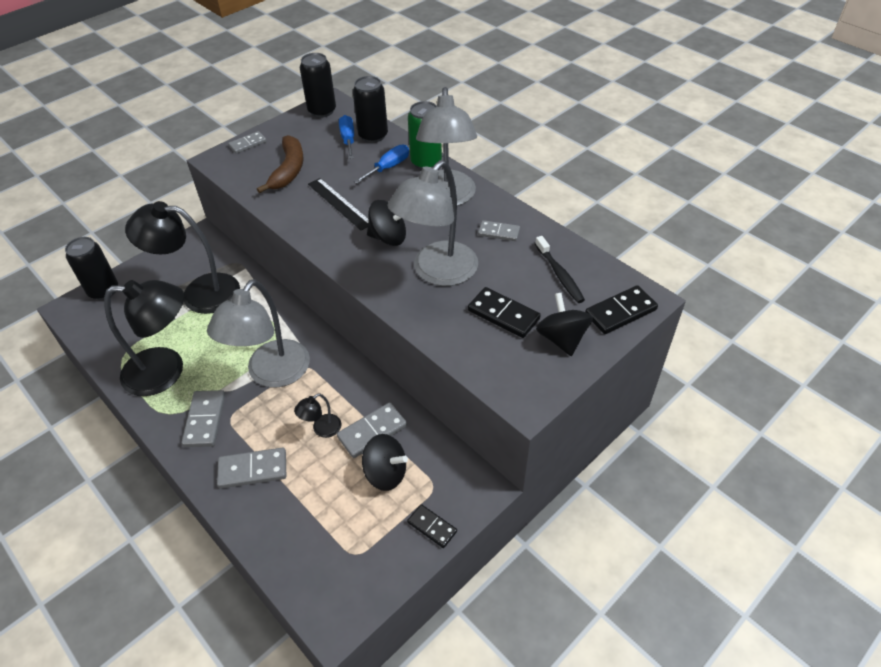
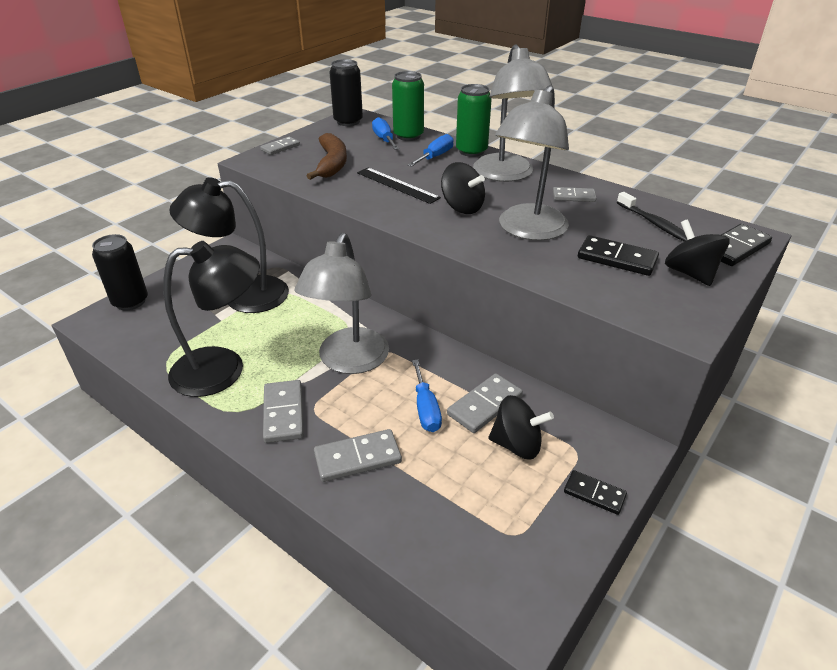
camera: 10 degrees left, 10 degrees down
black lamp [294,393,341,438] -> blue screwdriver [412,360,442,432]
black can [353,76,388,143] -> green can [392,71,424,141]
black spinning top [367,200,406,246] -> black spinning top turned 45 degrees clockwise [441,162,485,214]

